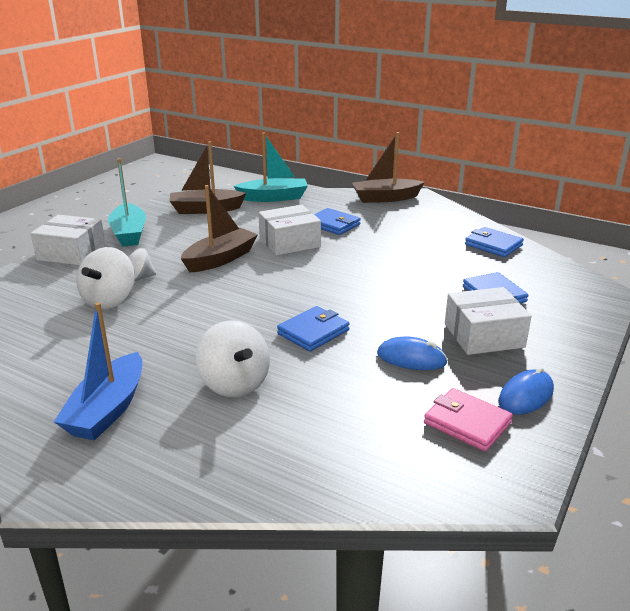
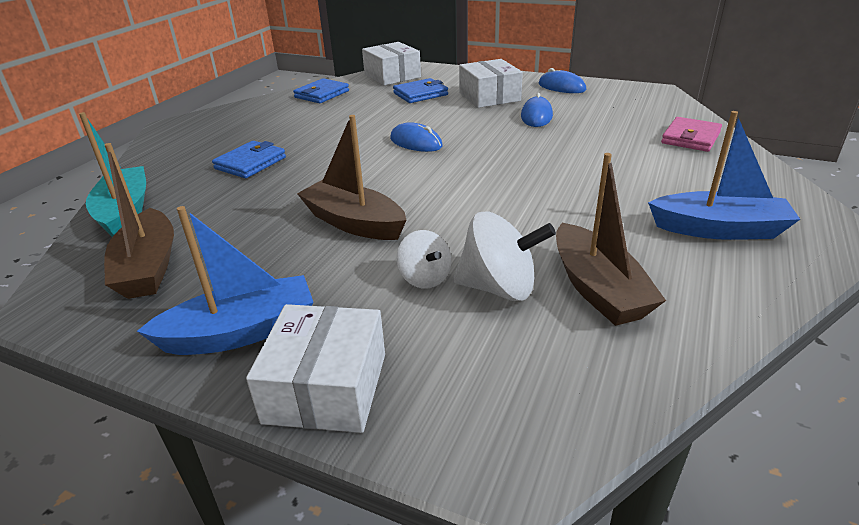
camera: 95 degrees left, 5 degrees up
turquoise boat [108,158,146,247] -> blue boat [137,206,313,355]
white spinning top [196,320,270,397] -> none
white box [258,205,321,256] -> white box moved to [362,42,421,86]
blue wallet [277,306,350,351] -> none
brown boat [352,132,425,203] -> brown boat moved to [556,153,666,326]
pink wallet [424,388,513,452] -> pink wallet moved to [661,117,722,152]
none -> blue mouse [390,122,443,152]

